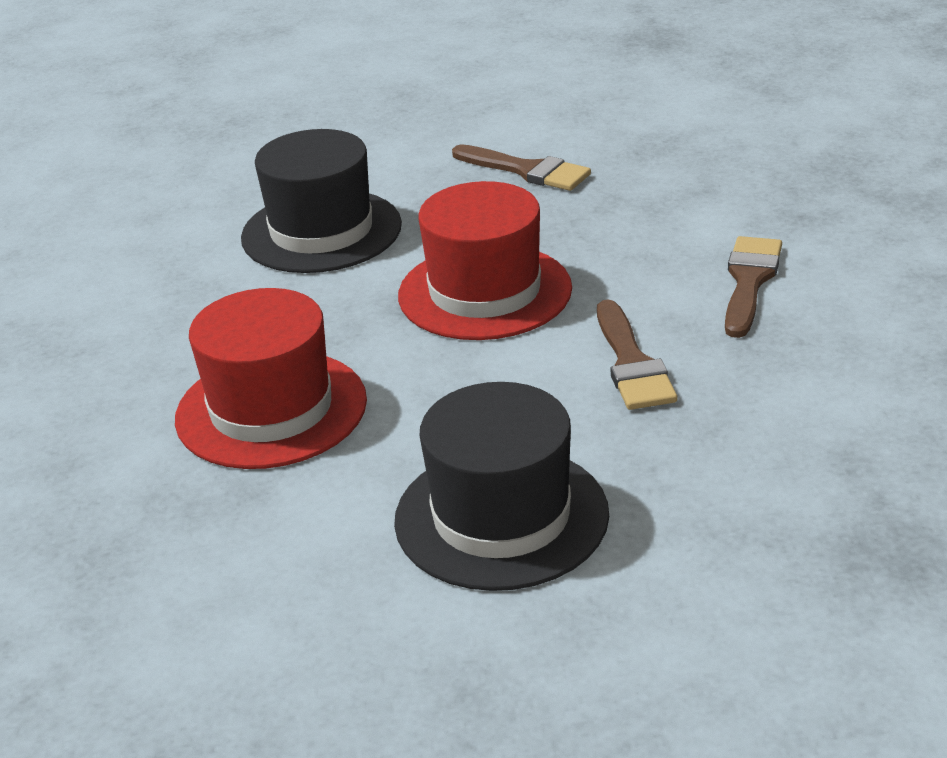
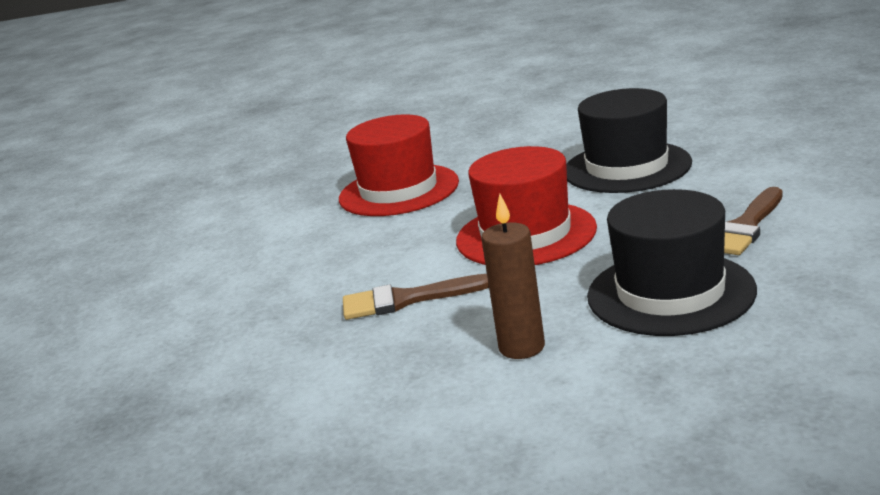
camera: 95 degrees right, 10 degrees down
black hat [394,382,609,591] -> black hat moved to [587,189,757,336]
brown brush [725,236,782,338] -> brown candle [481,194,545,359]

